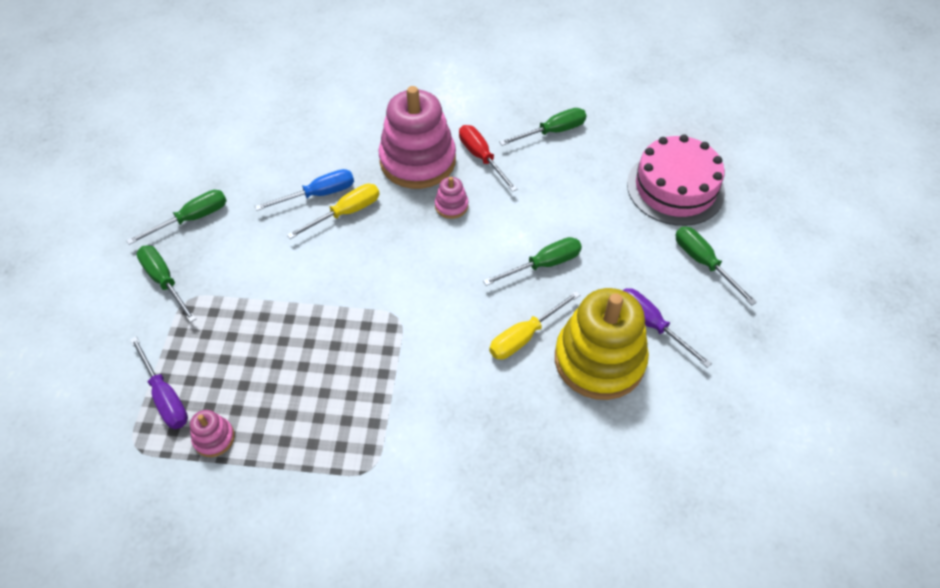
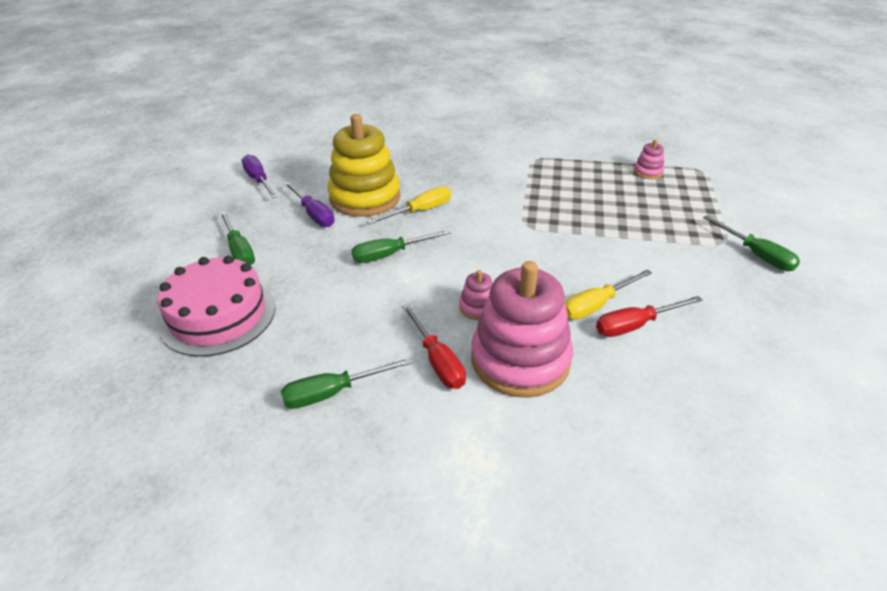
camera: 175 degrees left, 15 degrees down
green screwdriver [126,190,227,245] -> none
purple screwdriver [130,337,188,429] -> purple screwdriver moved to [242,154,278,198]
blue screwdriver [255,169,354,211] -> red screwdriver [596,296,703,337]

